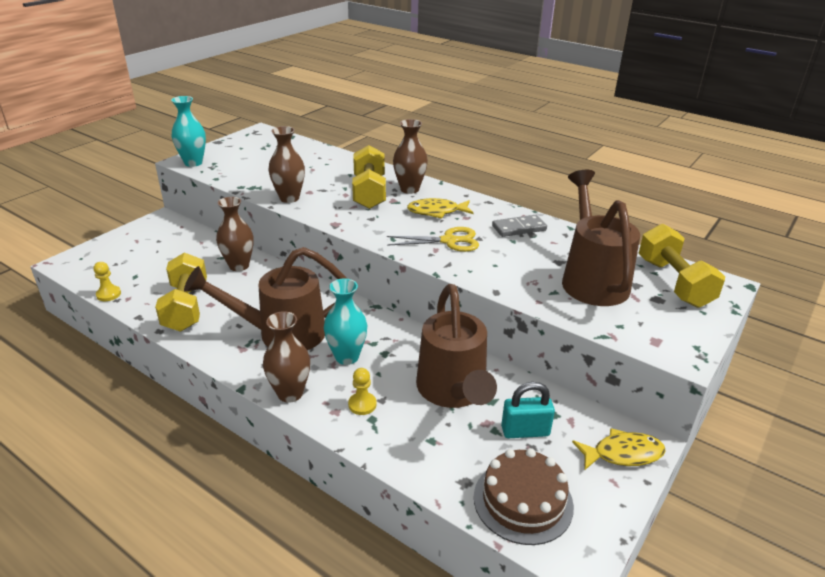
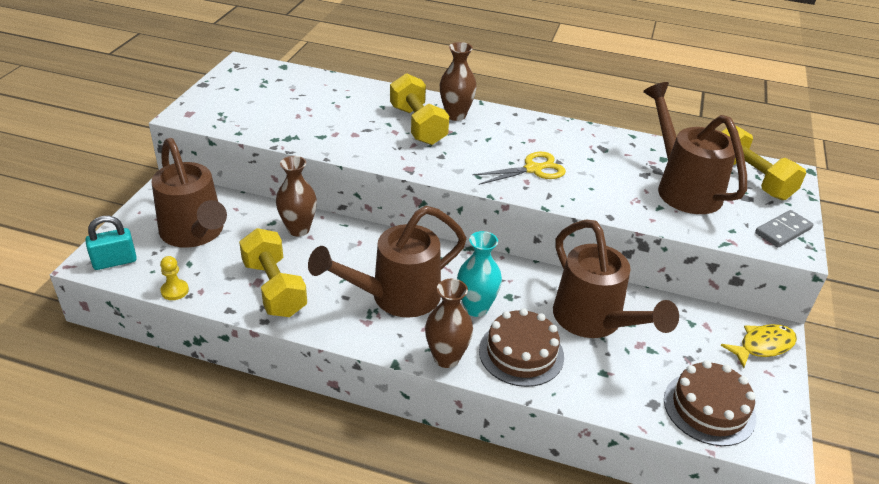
camera: 20 degrees left, 5 degrees up
turquoise vase [171,96,206,167] -> none
brown vase [269,126,305,203] -> none
yellow pawn [348,368,377,415] -> brown cake [479,308,564,387]
yellow fish [407,198,474,219] -> none
grey domino [492,215,547,237] -> grey domino moved to [755,210,813,247]
turquoise padlock [501,382,555,438] -> turquoise padlock moved to [85,216,137,270]
none -> brown watering can [152,138,227,248]

